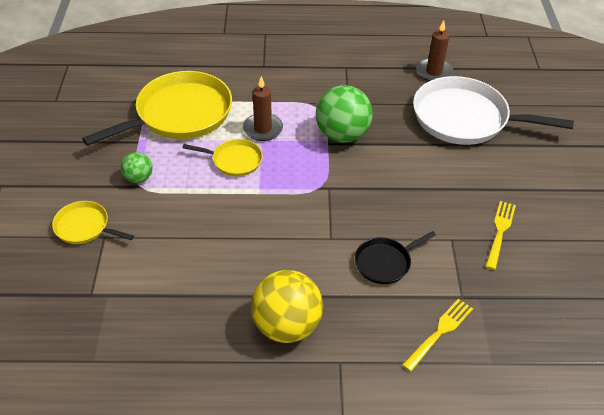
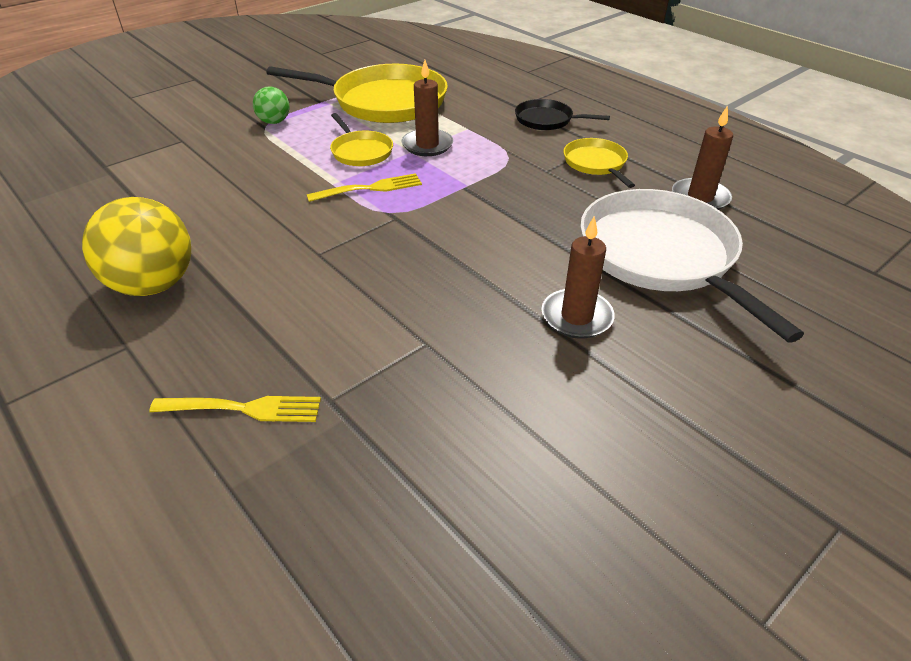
camera: 50 degrees right, 5 degrees down
yellow pan [52,201,134,244] -> yellow pan moved to [563,138,635,188]
green ball [316,85,372,143] -> none
black pan [355,231,436,284] -> black pan moved to [515,99,610,130]
yellow fork [485,201,516,270] -> yellow fork moved to [307,173,422,202]
none -> brown candle [541,216,615,339]

